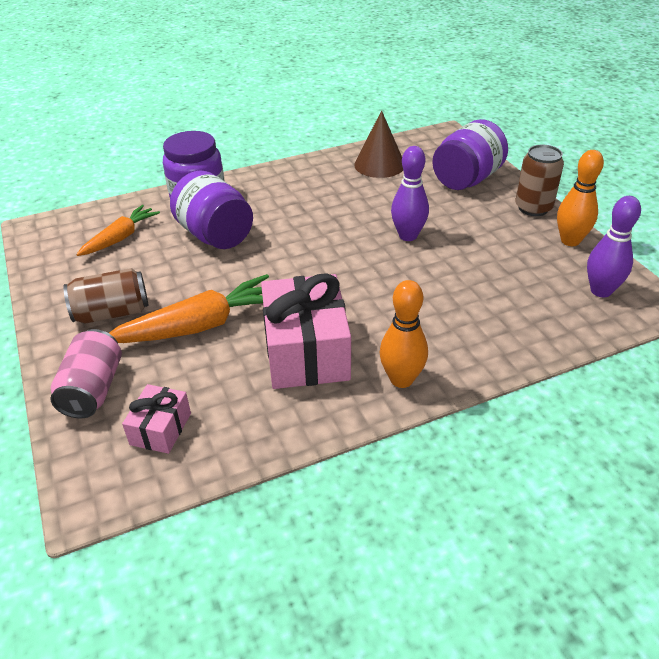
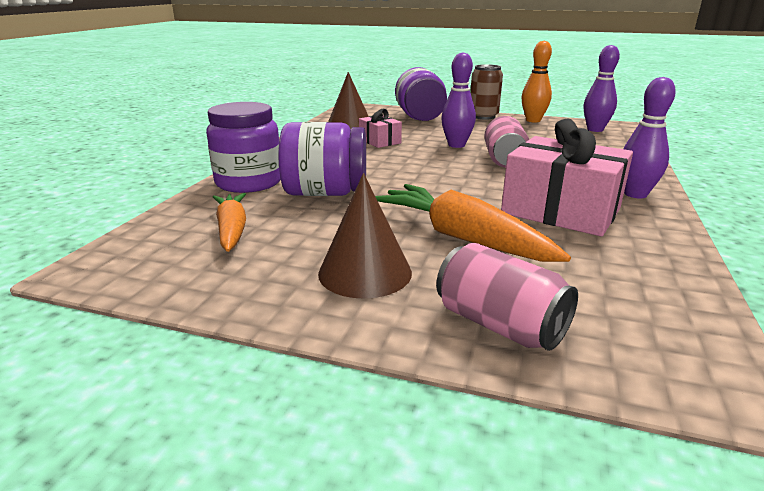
camera: 50 degrees left, 15 degrees down
brown can [63,268,149,324] -> brown cone [318,173,412,299]
orange carrot [109,274,269,343] -> orange carrot turned 60 degrees counterclockwise [375,184,571,262]
pink gift [122,384,191,454] -> pink gift moved to [359,109,402,148]
orange bowling pin [380,280,428,388] -> purple bowling pin [623,77,676,198]
none -> pink can [484,116,529,168]

